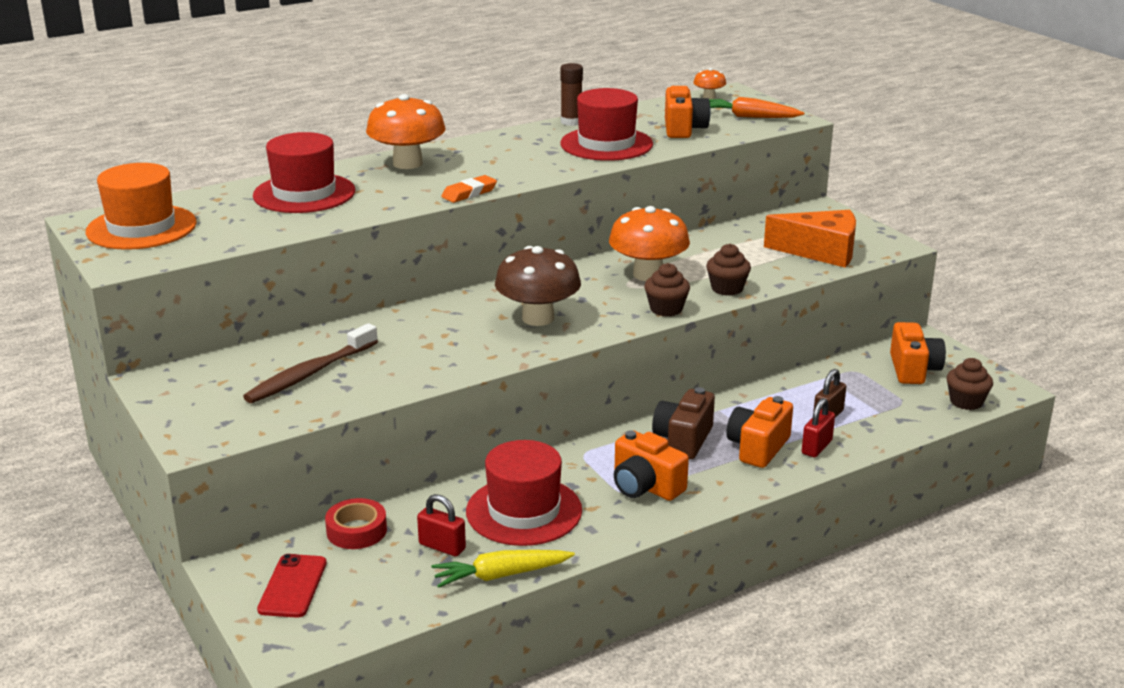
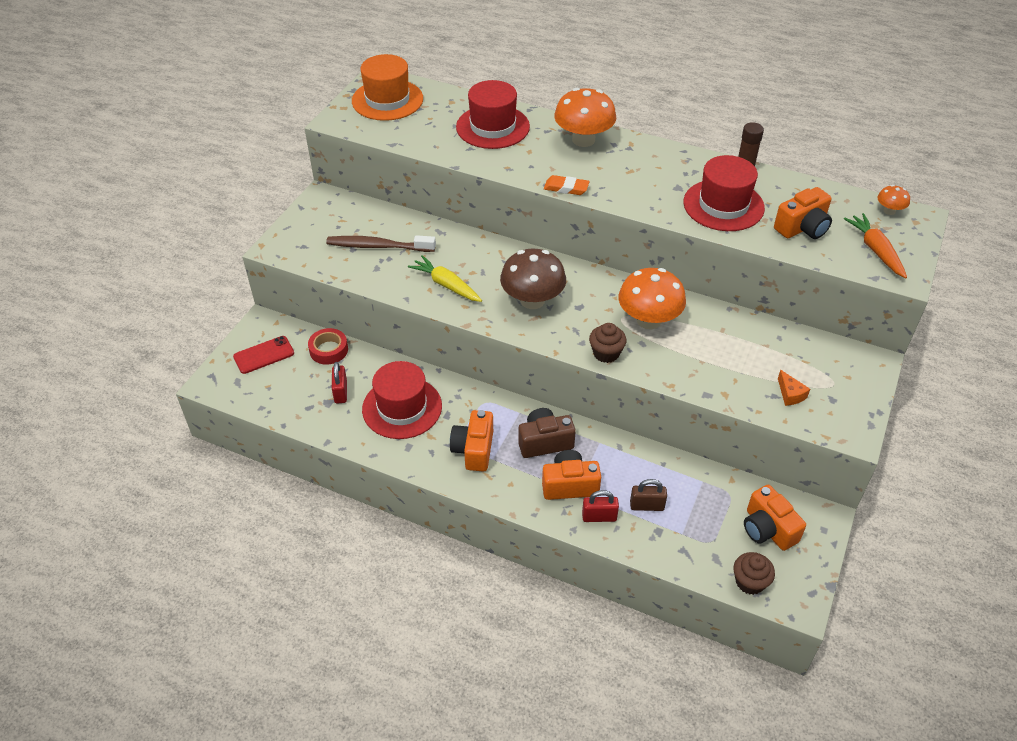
camera: 55 degrees right, 20 degrees up
yellow carrot [431,550,575,588] -> yellow carrot moved to [408,255,482,302]
brown cupcake [706,244,751,296] -> none
orange cheese [764,210,856,268] -> orange cheese [778,370,810,406], size x0.44
orange camera [890,322,946,384] -> orange camera turned 90 degrees clockwise [744,485,806,551]

